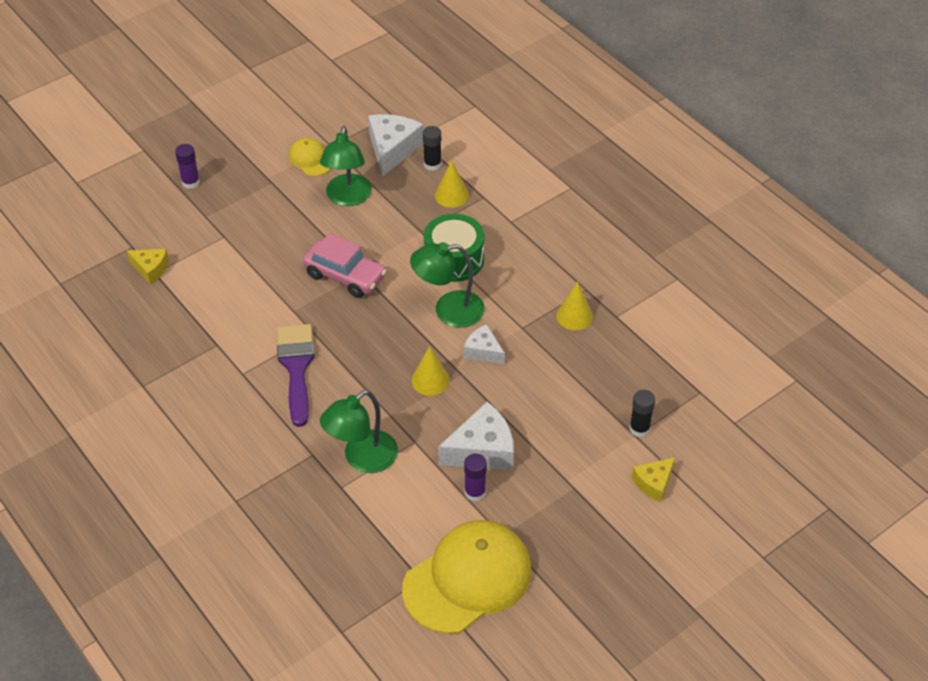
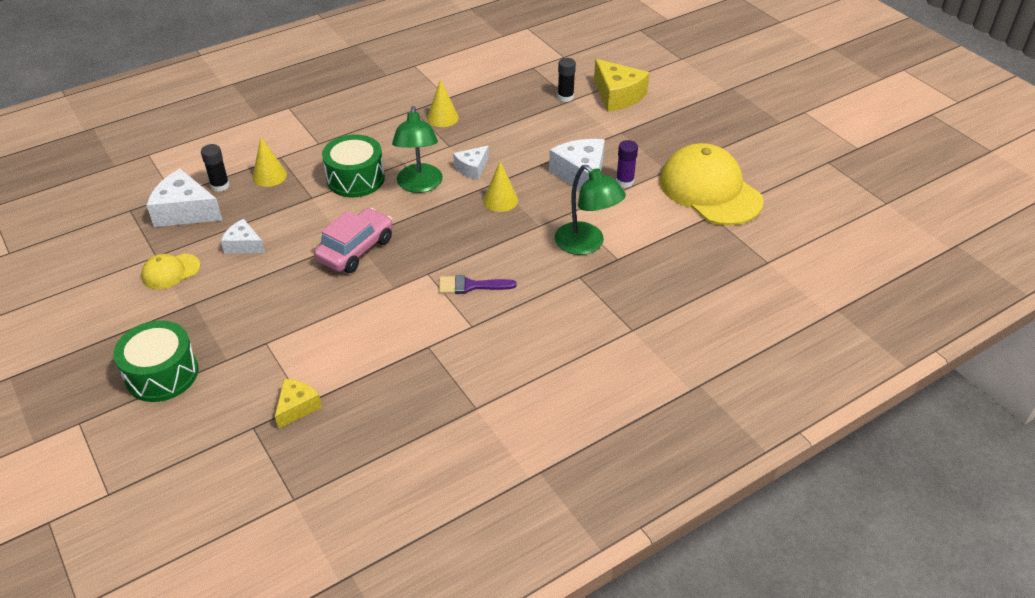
camera: 85 degrees left, 5 degrees down
purple glue stick [175,144,200,189] -> green drum [114,320,198,402]
purple brush [277,324,315,427] -> purple brush [439,275,517,294], size x0.61
green lamp [320,126,372,206] -> white cheese [221,219,265,254]
yellow cheese [632,457,675,502] -> yellow cheese [594,59,649,112], size x1.69

